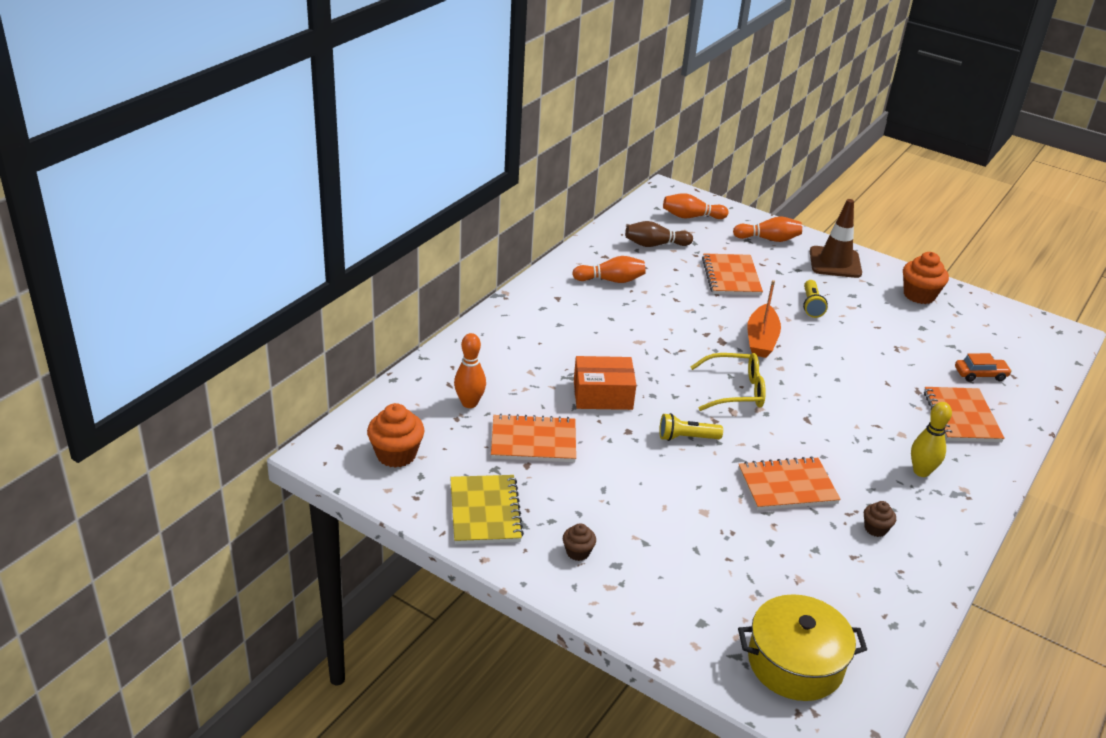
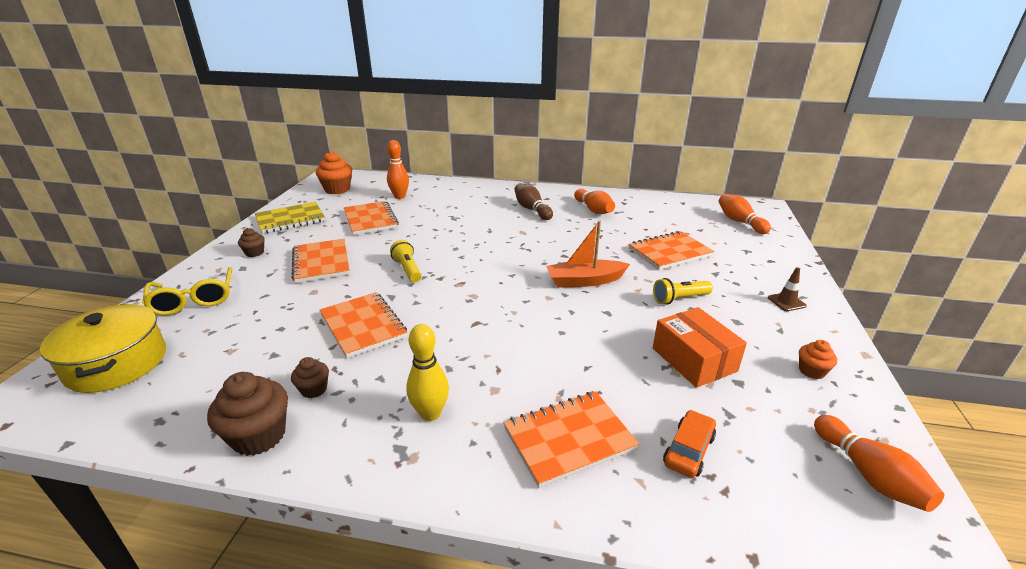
camera: 70 degrees right, 5 degrees down
orange box [574,356,636,410] -> orange box moved to [653,307,747,388]
brown bowling pin [625,221,693,247] -> brown bowling pin moved to [514,183,553,220]
yellow glasses [691,353,766,411] -> yellow glasses moved to [142,267,232,316]
orange bowling pin [733,216,802,242] -> orange bowling pin moved to [814,415,944,512]
brown traffic cone [810,199,862,278] -> brown traffic cone [768,267,807,311], size x0.47
orange cupcake [903,252,949,304] -> orange cupcake [799,340,837,379], size x0.55
orange car [955,353,1012,382] -> orange car turned 120 degrees counterclockwise [663,410,716,478]
none -> brown cupcake [207,372,288,456]
none -> orange notebook [292,239,350,283]

